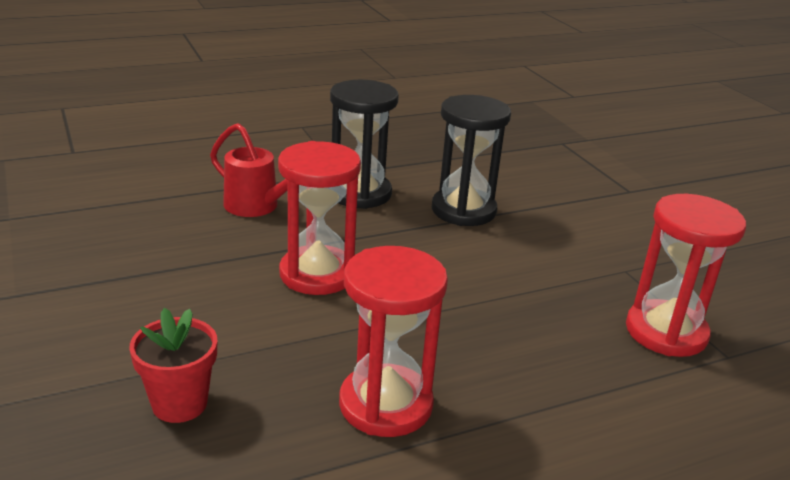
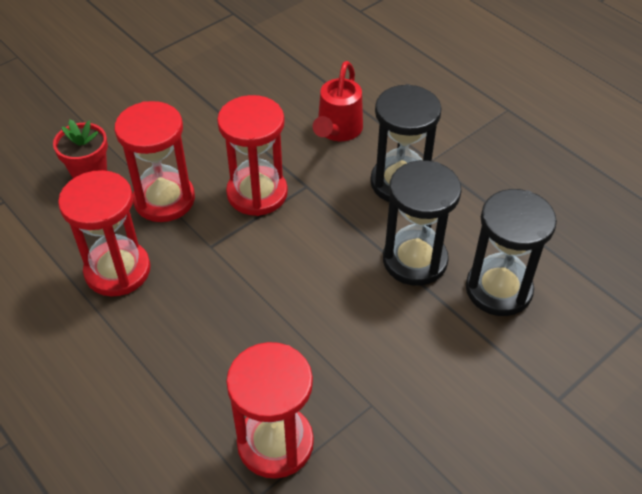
camera: 75 degrees right, 20 degrees up
none -> red hourglass [115,101,195,222]
none -> black hourglass [466,189,557,316]

